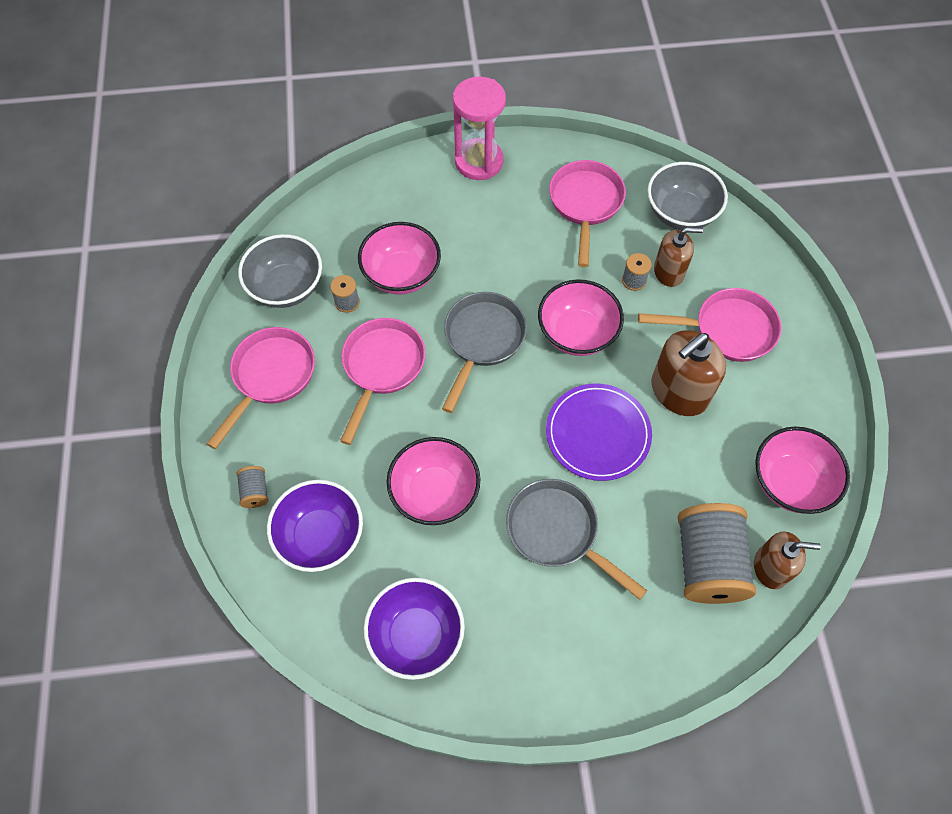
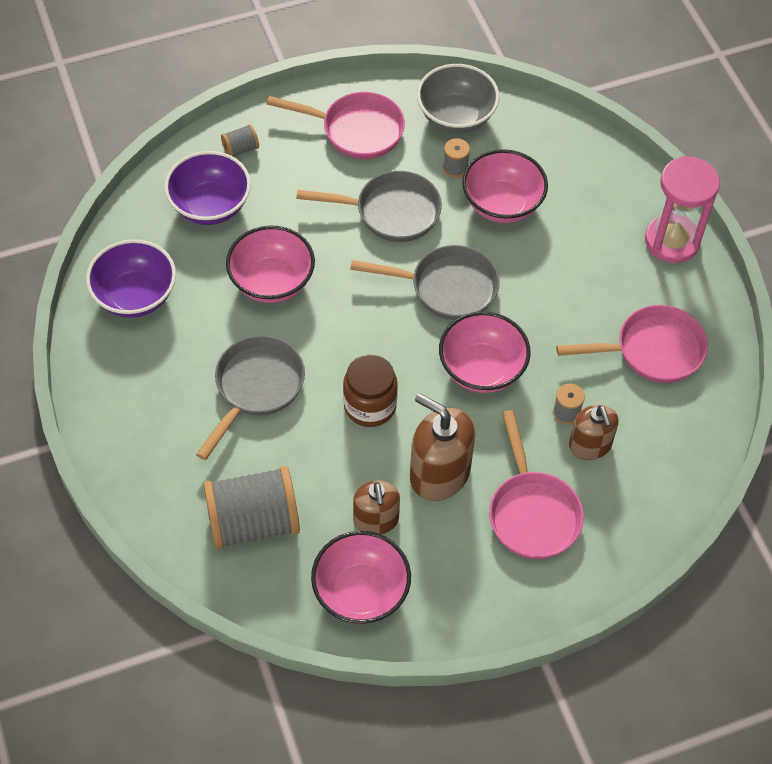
camera: 75 degrees right, 5 degrees down
pink pan [340,318,426,445] -> grey pan [296,171,442,242]
purple plate [546,383,652,481] -> brown jar [343,354,398,427]
grey bowl [647,162,728,230] -> none
brown soap dispenser [754,531,821,589] -> brown soap dispenser moved to [353,480,400,535]

